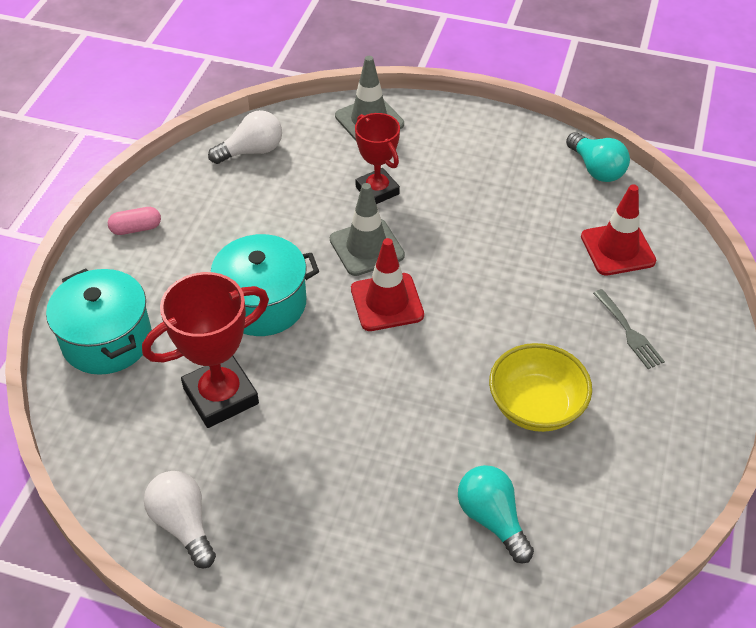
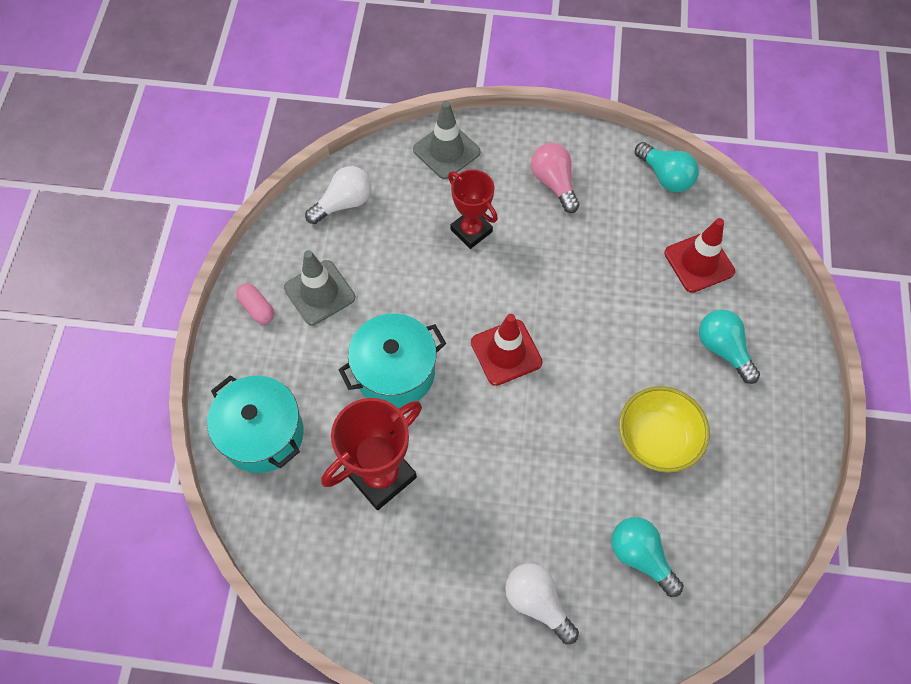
camera: 10 degrees left, 15 degrees up
pink capsule [108,207,161,235] -> pink capsule turned 75 degrees clockwise [236,283,274,324]
white light bulb [144,471,216,568] -> white light bulb moved to [505,563,579,644]
grey traffic cone [330,183,405,276] -> grey traffic cone moved to [284,250,355,325]
grey fork [593,289,665,369] -> turquoise light bulb [699,309,760,384]
none -> pink light bulb [531,143,580,213]

